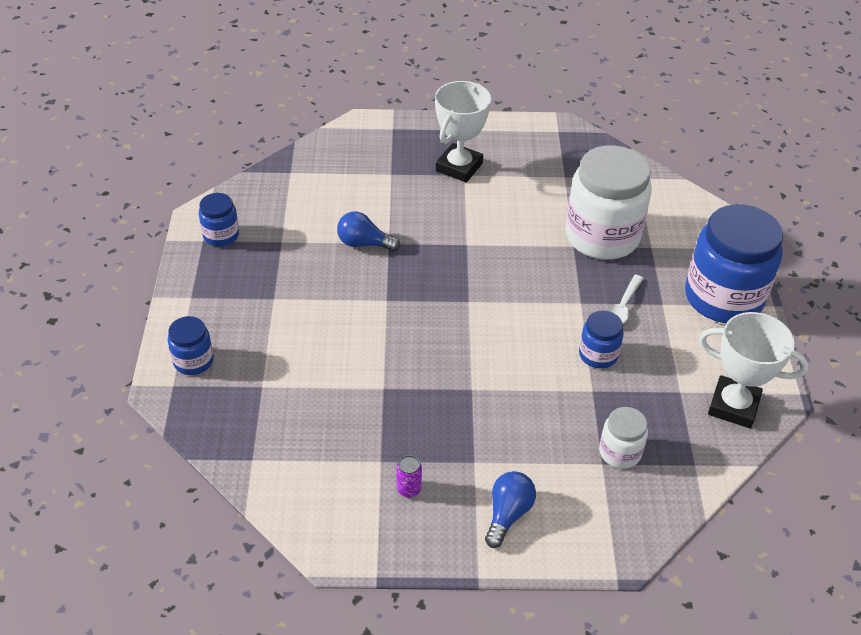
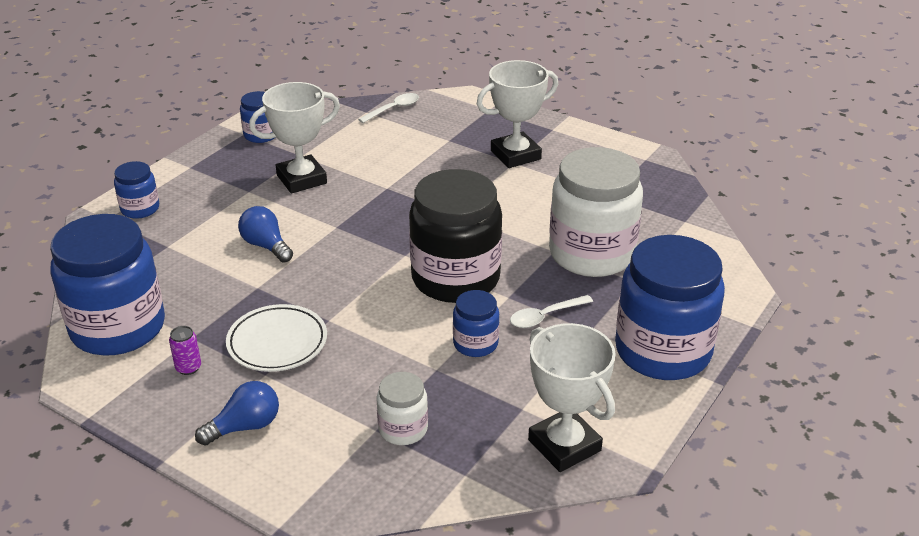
camera: 35 degrees right, 10 degrees down
blue light bulb [337,211,400,251] -> blue light bulb moved to [238,206,293,263]
none -> blue jar [50,214,165,356]
none -> white plate [226,304,327,372]
none -> white trophy [249,82,340,194]
none -> white spoon [358,93,419,123]
none -> black jar [409,169,502,303]

